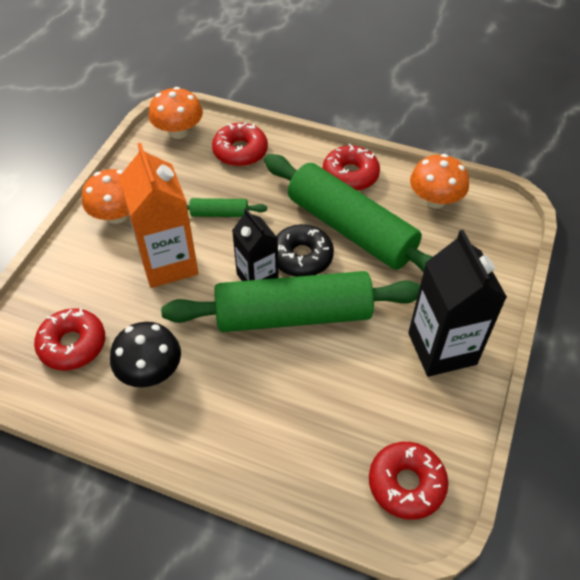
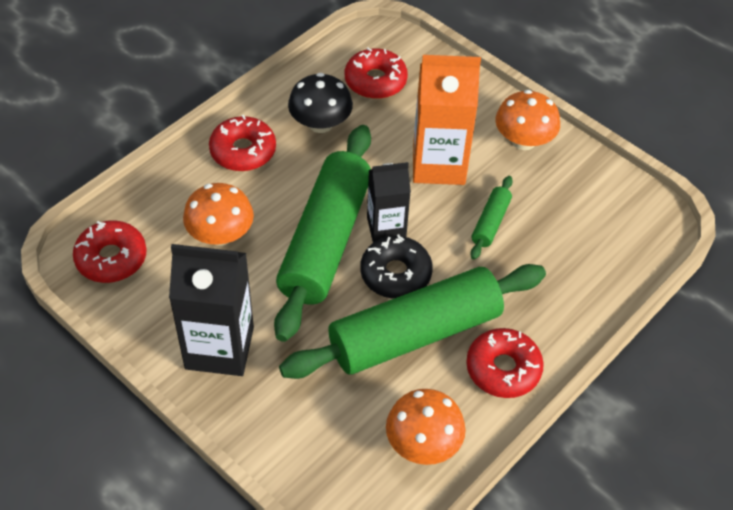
camera: 110 degrees right, 0 degrees up
orange mushroom [149,87,203,139] -> orange mushroom moved to [183,183,254,246]
red donut [212,122,268,166] -> red donut moved to [209,115,276,171]

